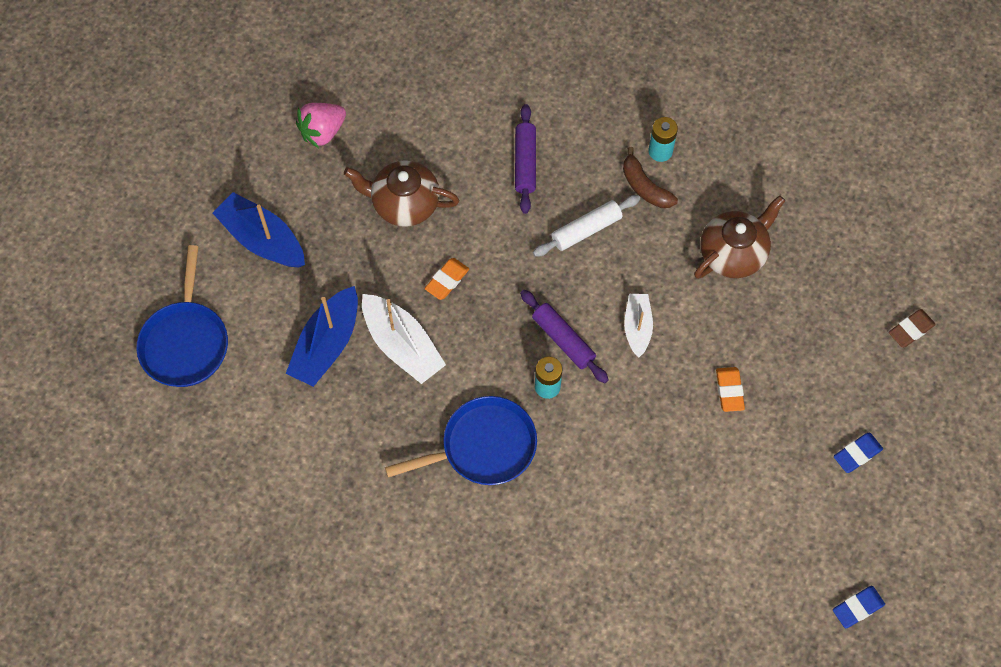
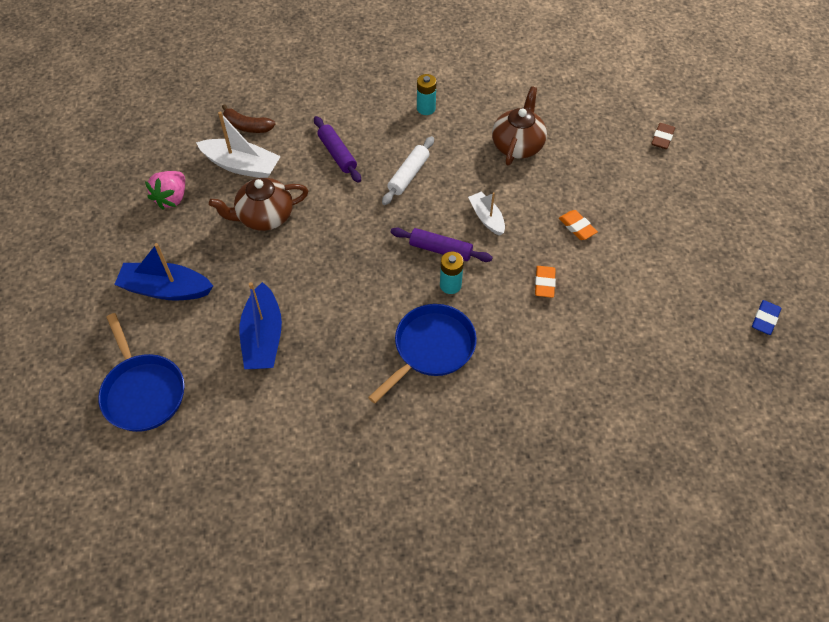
camera: 30 degrees left, 10 degrees down
white boat [362,294,446,384] -> white boat moved to [196,112,281,178]
orange eraser [425,258,469,300] -> orange eraser moved to [535,266,556,298]
brown banana [623,147,678,208] -> brown banana moved to [222,104,276,133]
blue eraser [834,432,883,473] -> none

